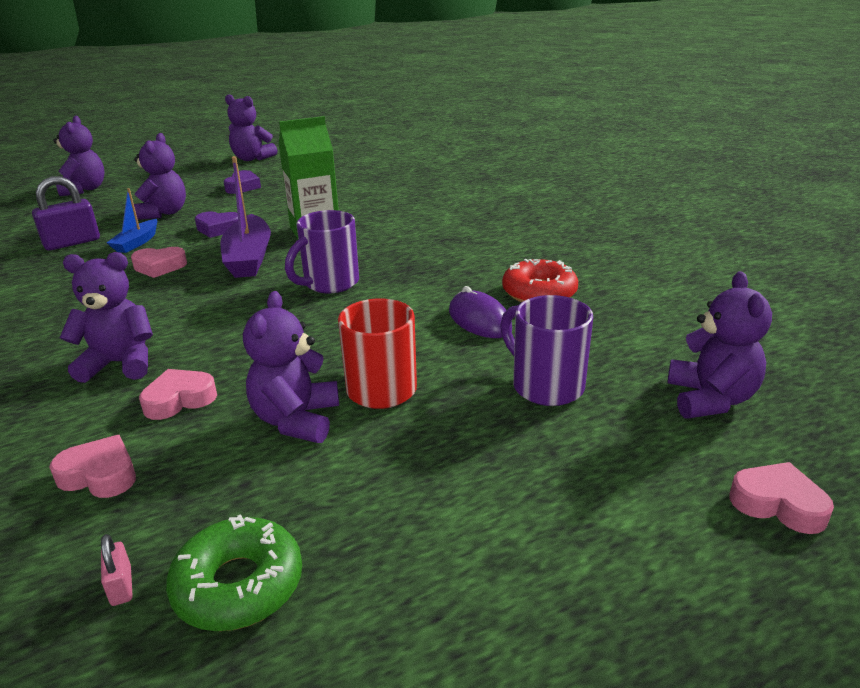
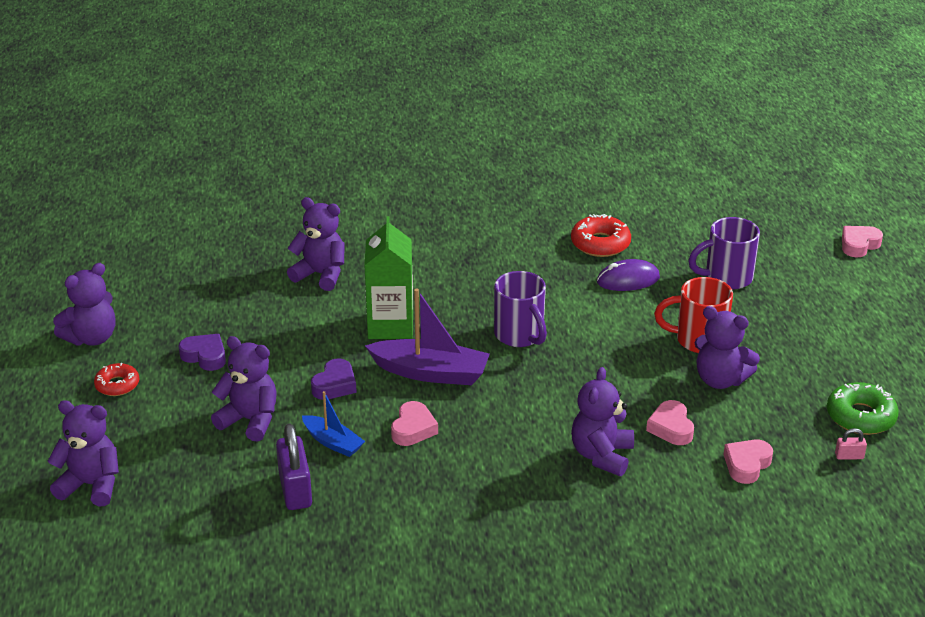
camera: 70 degrees left, 5 degrees up
purple teddy bear [667,271,772,418] -> purple teddy bear moved to [287,197,345,291]
none -> red donut [94,363,139,396]

